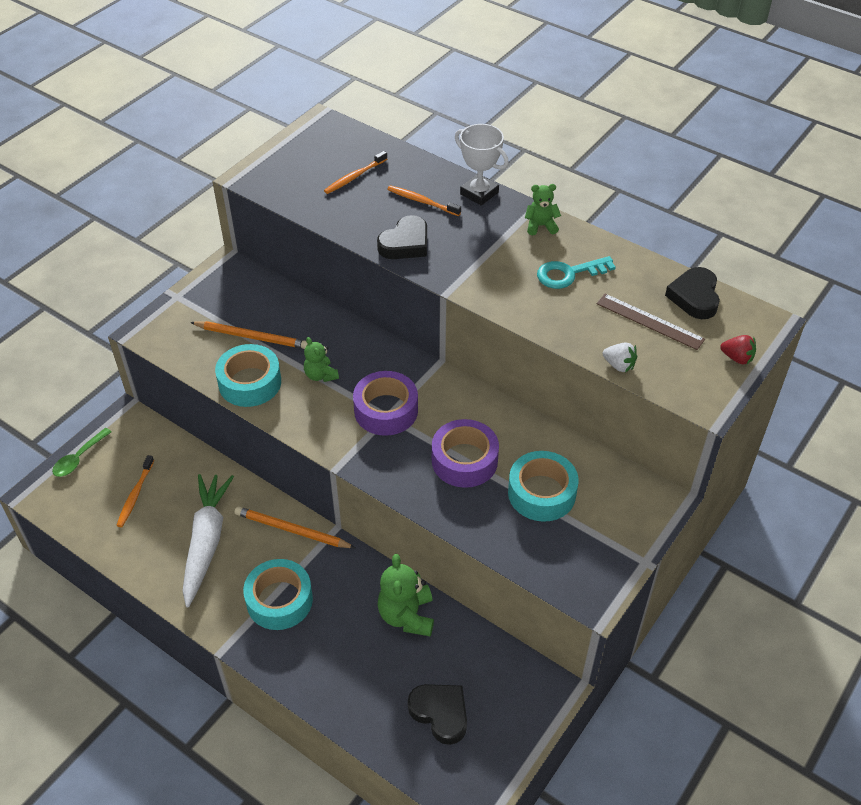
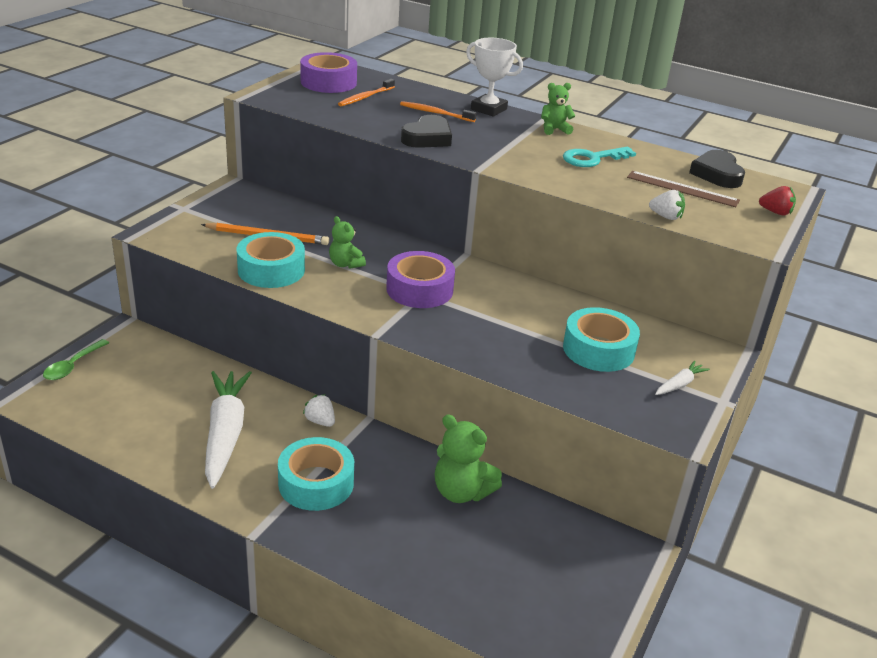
camera: 10 degrees left, 15 degrees down
orange toothbrush [116,455,154,527] -> none
orange pencil [235,507,355,548] -> white strawberry [303,394,335,427]
green teddy bear [377,554,434,637] -> green teddy bear turned 45 degrees counterclockwise [435,414,502,503]
black heart [408,684,467,745] -> none
purple tape [432,419,499,488] -> purple tape moved to [300,52,357,93]
none -> white carrot [655,360,710,395]

